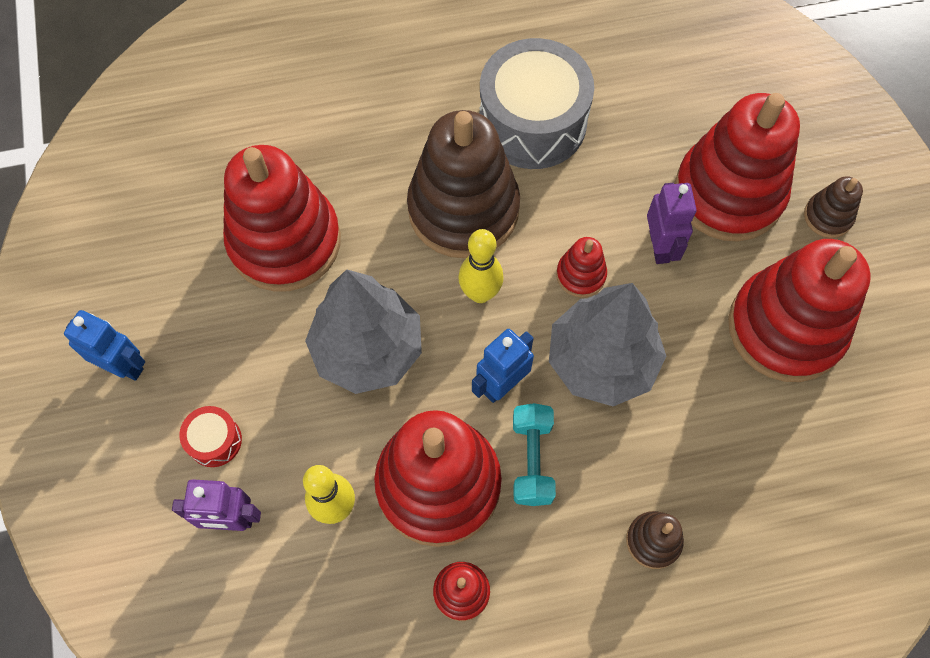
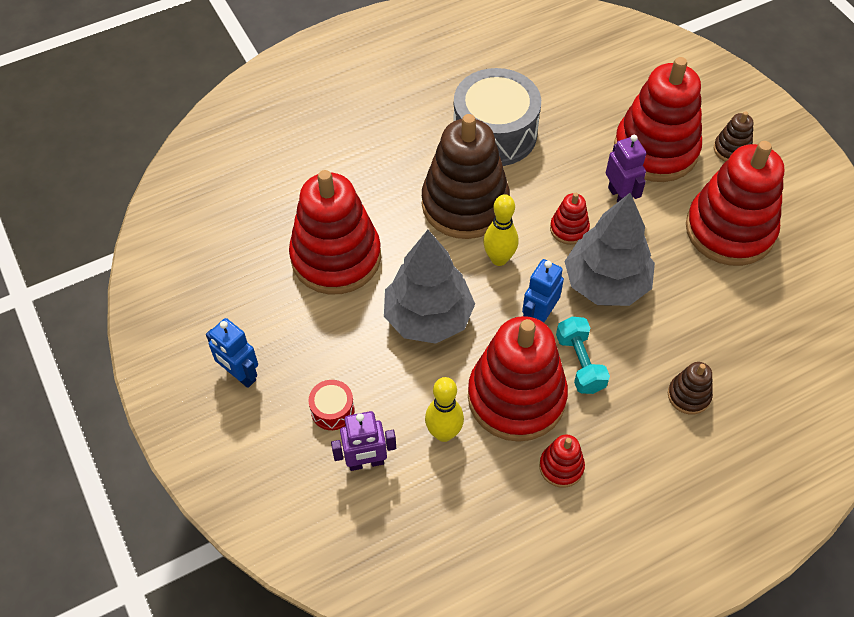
camera: 15 degrees left, 10 degrees down
blue robot [64,310,145,381] -> blue robot turned 150 degrees counterclockwise [206,318,258,388]

